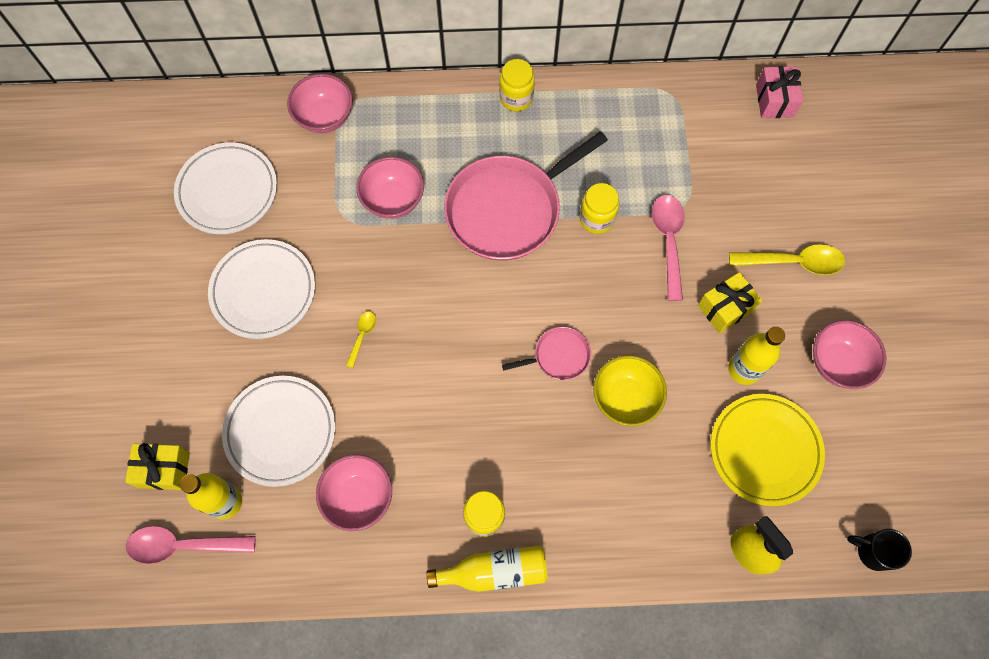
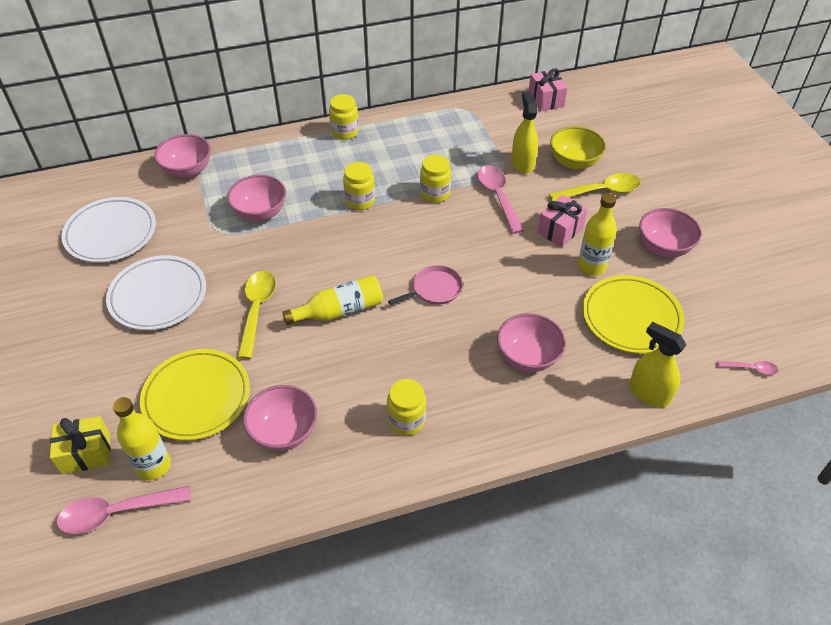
camera: 15 degrees left, 20 degrees down
white plate [222,376,336,487] -> yellow plate [140,349,250,441]
yellow spoon [346,311,376,368] -> yellow spoon [237,271,276,359], size x1.94
yellow bottle [426,545,548,592] -> yellow bottle moved to [282,275,383,325]
pink pan [444,131,608,261] -> yellow jar [343,162,375,210]
yellow bowl [593,355,667,426] -> yellow bowl moved to [550,126,606,170]
yellow gift [698,272,762,334] -> pink gift [537,195,588,247]
black mug [847,529,912,571] -> pink spoon [717,361,778,375]
none -> pink bowl [497,313,566,372]
none -> yellow spray bottle [512,91,538,174]

